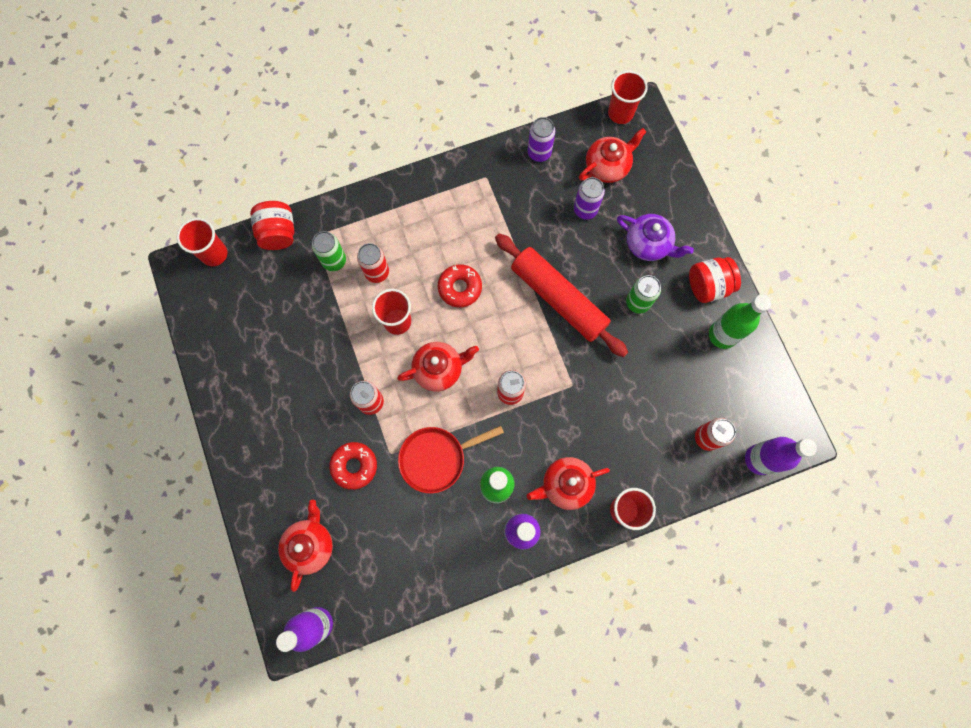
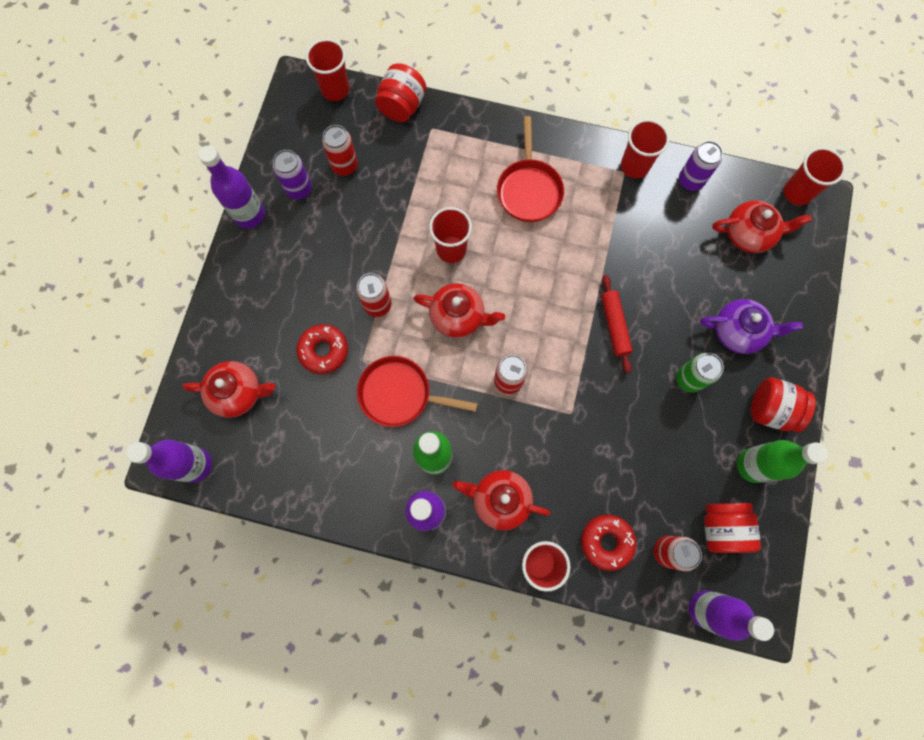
camera: 35 degrees right, 0 degrees up
red teapot [278,500,333,592] -> red teapot turned 45 degrees clockwise [182,361,275,418]
green can [312,231,346,271] -> none
red can [357,243,389,283] -> red can moved to [322,125,358,176]
red donut [438,264,482,308] -> red donut moved to [581,515,636,571]
red rolling pin [495,234,628,357] -> red rolling pin [601,275,633,373], size x0.52
purple can [574,177,605,220] -> purple can moved to [273,150,312,199]
purple teapot [617,214,694,261] -> purple teapot turned 60 degrees counterclockwise [700,299,803,354]
none -> purple bottle [198,145,265,228]
none -> red pan [497,116,564,222]
none -> red cup [621,119,670,179]
none -> red jar [704,503,761,553]

